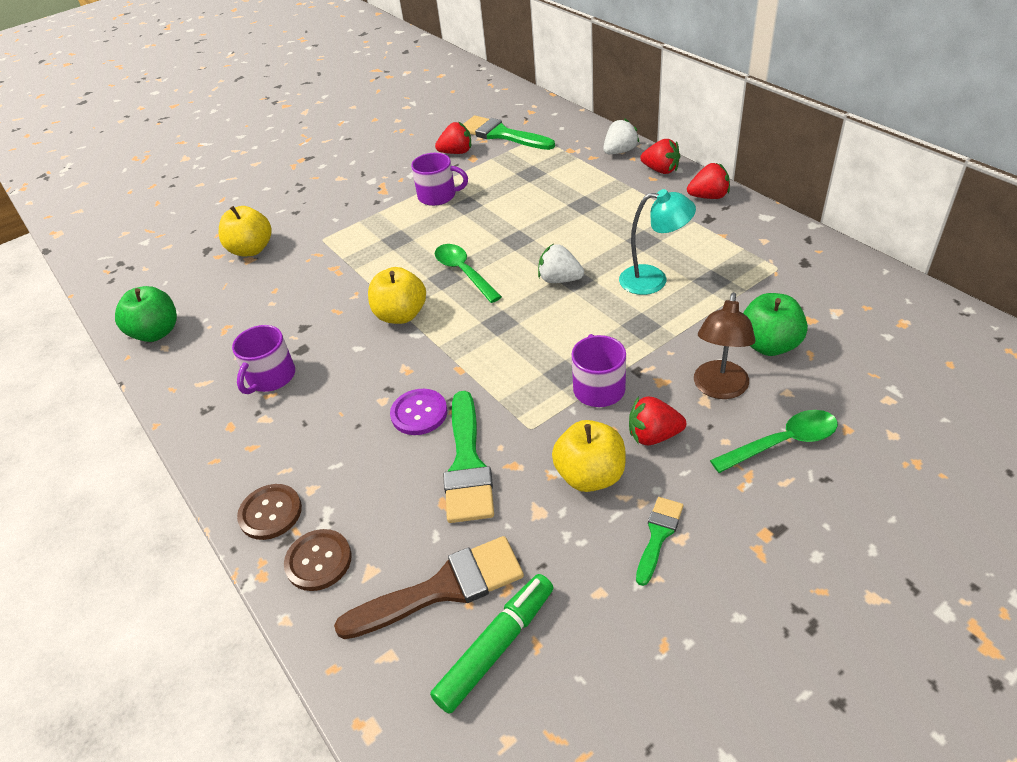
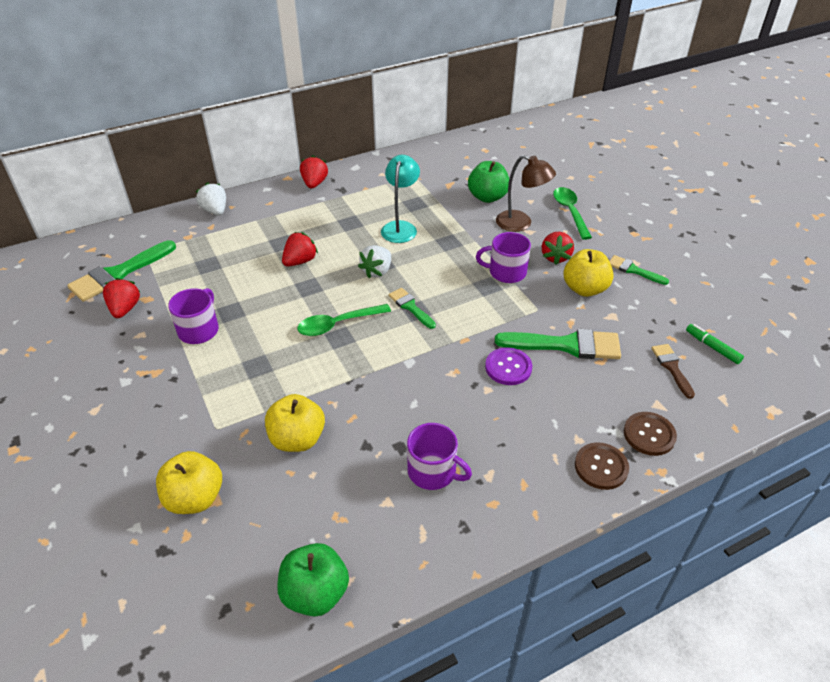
camera: 85 degrees left, 0 degrees up
brown brush [334,536,524,639] -> brown brush [651,344,695,399], size x0.55
yellow apple [368,267,426,324] -> yellow apple moved to [265,394,325,452]
green marker [430,574,554,714] -> green marker [686,324,744,364], size x0.61
red strawberry [640,139,680,174] -> red strawberry moved to [282,232,318,267]
none -> green brush [388,288,436,329]

